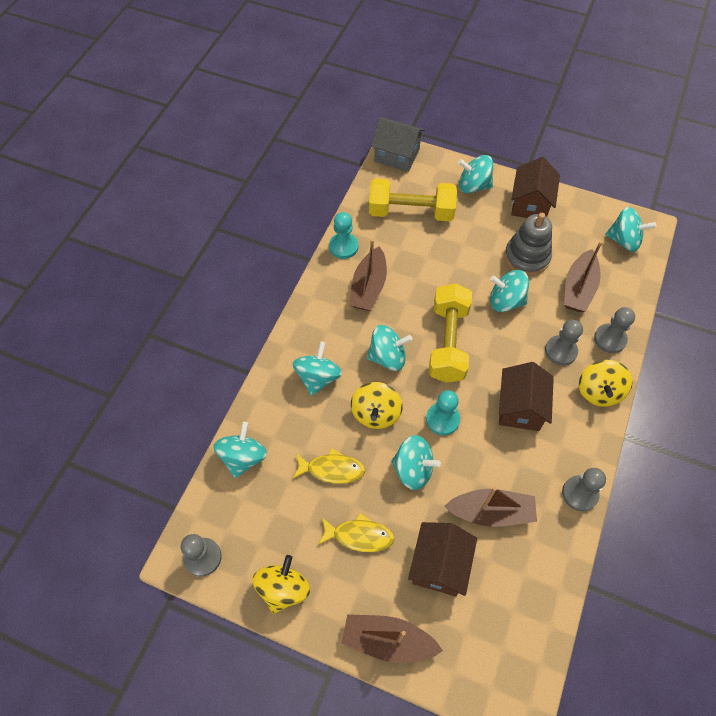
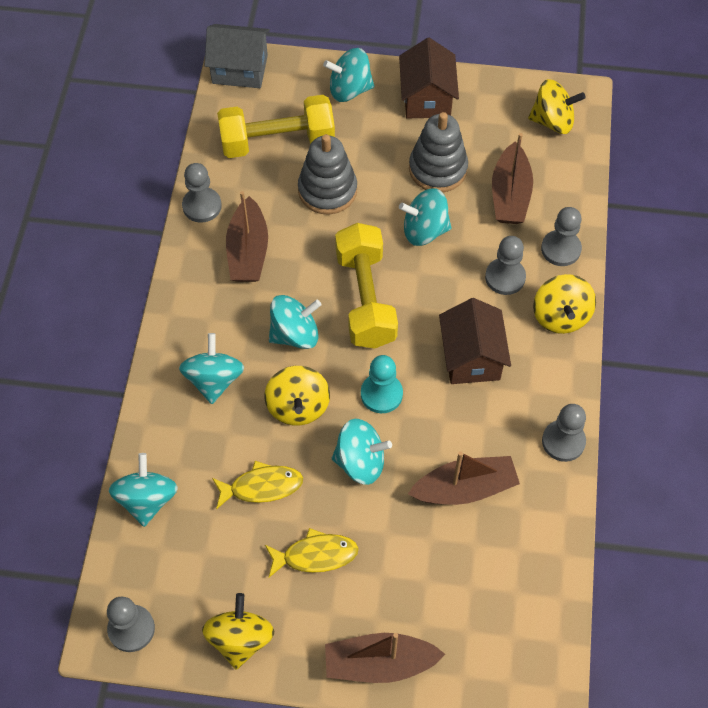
camera: 15 degrees left, 0 degrees up
turquoise pawn [329,212,358,259] -> grey pawn [182,163,222,223]
brown house [408,522,477,596] -> none
turquoise spinning top [605,207,657,252] -> yellow spinning top [528,79,586,134]
none -> grey stacking toy [298,134,357,215]

